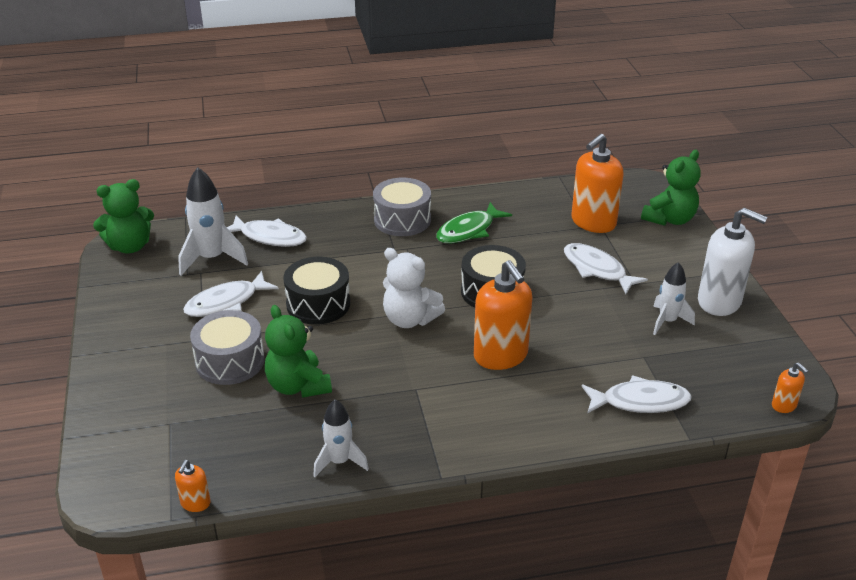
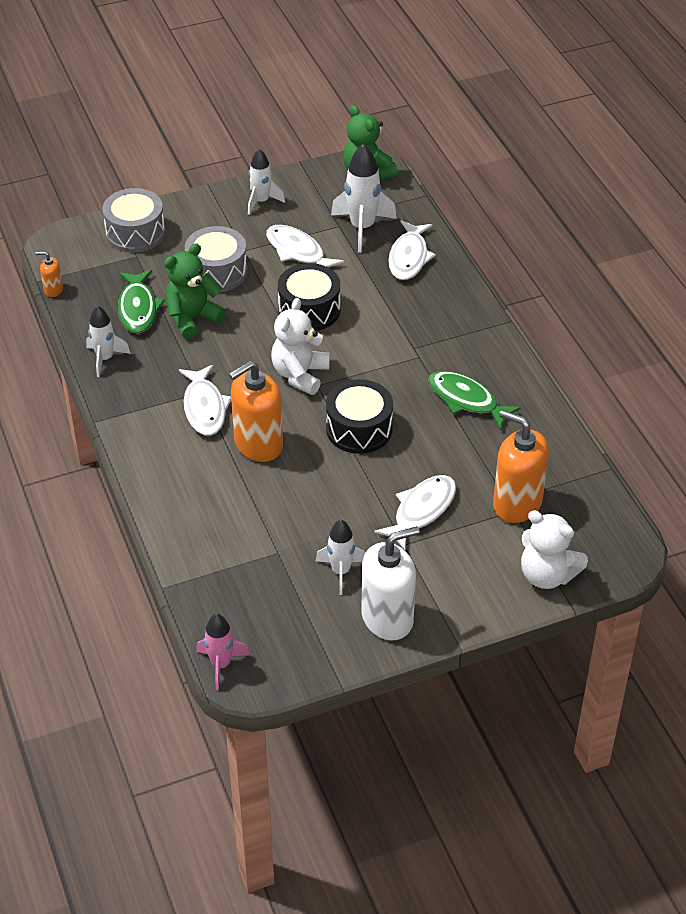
camera: 80 degrees right, 10 degrees up
grey drum [373,178,431,236] -> grey drum moved to [102,188,165,252]
white fish [581,375,692,414] -> white fish moved to [179,365,231,436]
green teddy bear [641,150,701,226] -> white teddy bear [521,510,588,589]
white soap dispenser [698,208,768,316] -> white soap dispenser turned 135 degrees counterclockwise [362,526,420,640]
orange soap dispenser [772,363,808,413] -> pink rocket [196,614,250,690]
none -> green fish [118,270,165,333]
none -> white rocket [248,149,285,215]

